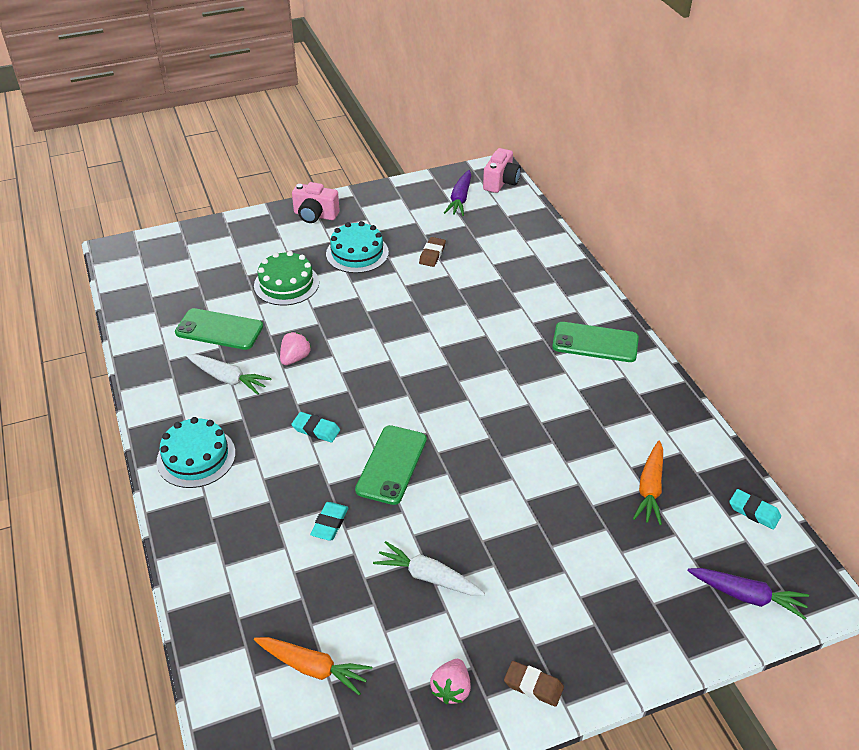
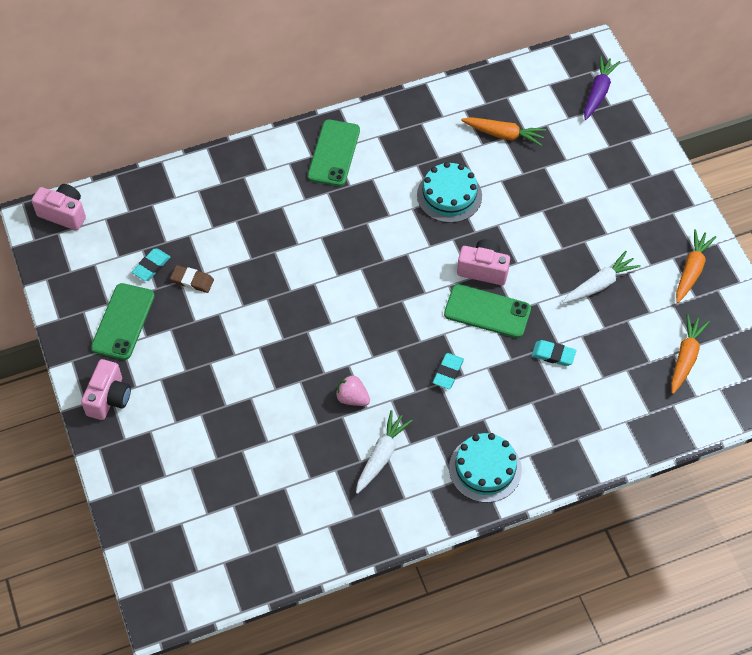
camera: 90 degrees left, 15 degrees up
green phone [175,308,263,350] -> green phone moved to [91,283,155,360]
green cake [254,251,319,306] -> none
turquoise cake [326,221,389,273] -> turquoise cake moved to [417,162,482,223]
white carrot [373,541,485,596] -> white carrot turned 150 degrees counterclockwise [563,251,641,303]
pink strawberry [430,659,471,704] -> orange carrot [676,229,716,303]
purple carrot [444,170,471,216] -> none
brown eraser [504,661,564,707] -> none
turquoise eraser [729,489,781,529] -> turquoise eraser moved to [132,249,170,281]
none -> pink camera [457,239,510,285]

